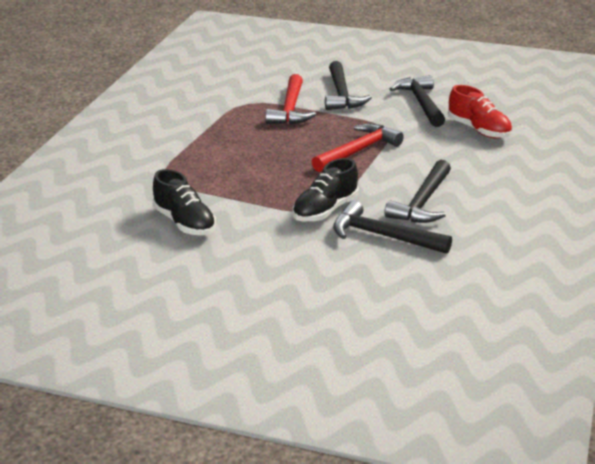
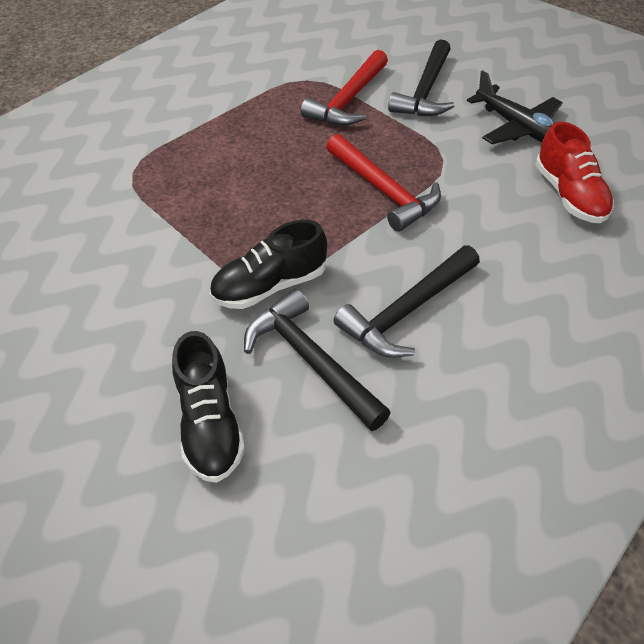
camera: 25 degrees right, 20 degrees up
black shoe [153,169,216,235] -> black shoe moved to [172,331,245,483]
red hammer [312,123,404,172] -> red hammer turned 75 degrees clockwise [326,134,441,232]
black hammer [390,75,445,127] -> black plane [467,70,563,144]

